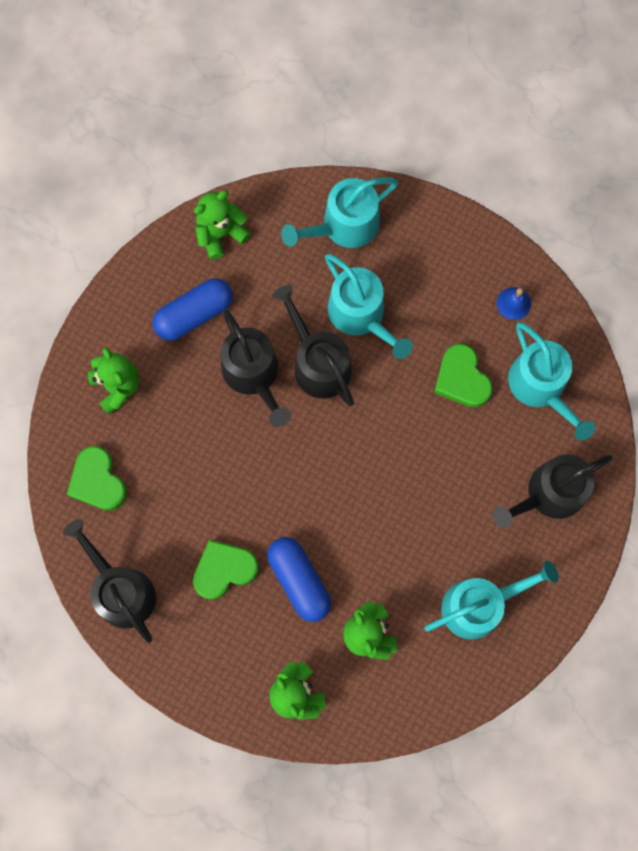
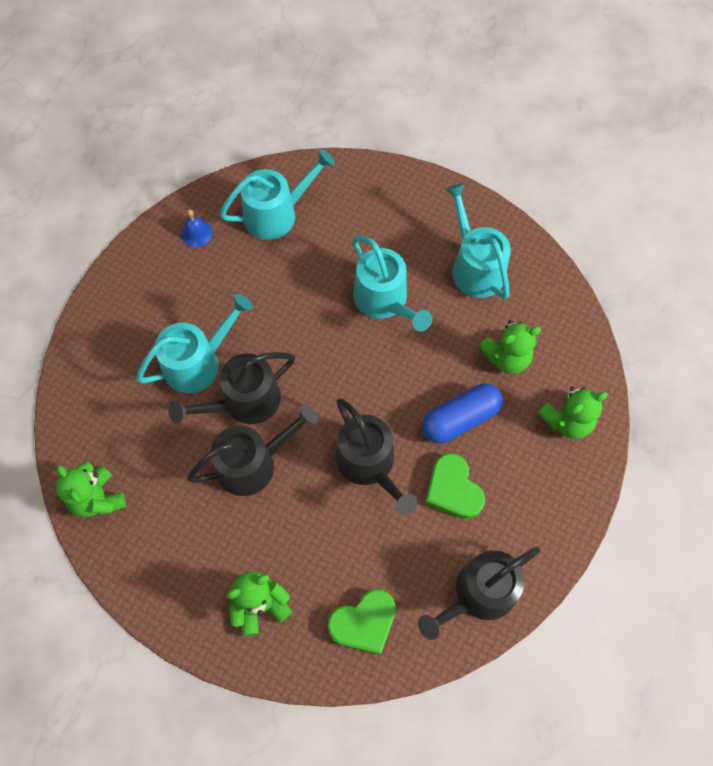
camera: 90 degrees left, 10 degrees down
blue capsule [152,278,233,341] -> none
turquoise watering can [281,177,398,248] -> turquoise watering can moved to [353,236,432,331]
green heart [434,344,493,408] -> none
black watering can [493,455,613,529] -> black watering can moved to [336,398,418,516]

